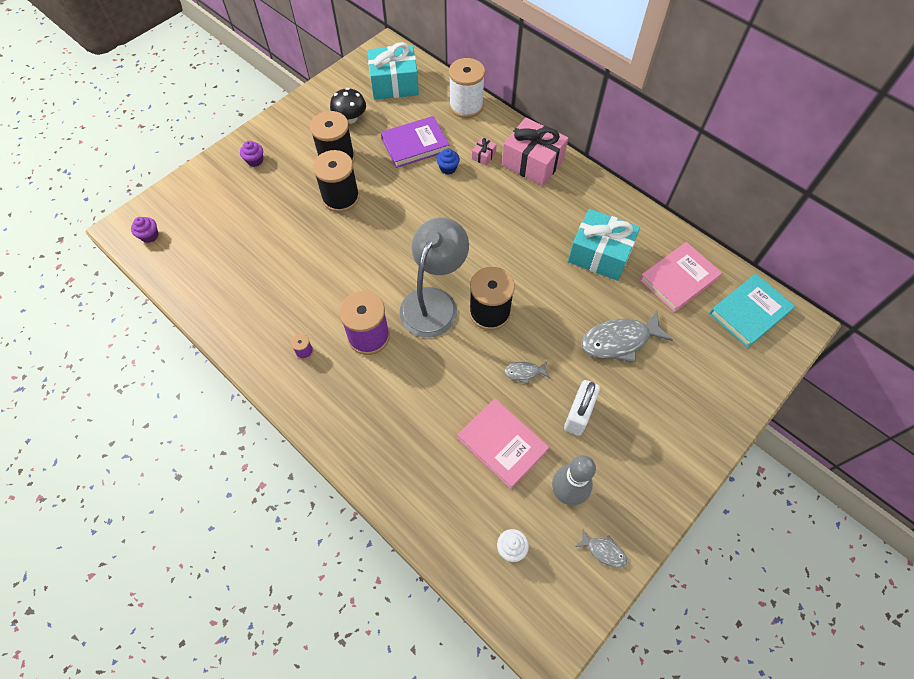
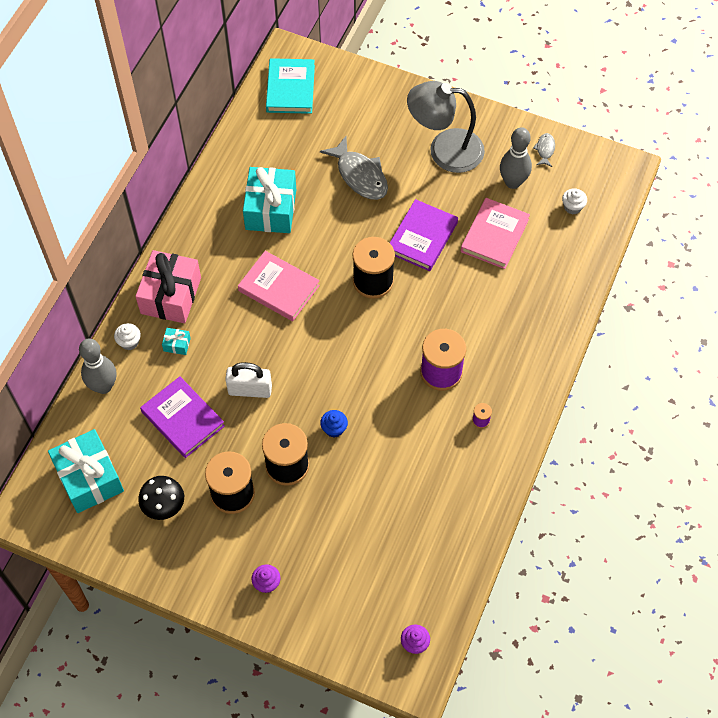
camera: 110 degrees left, 0 degrees up
grey lamp [399,217,469,337] -> grey lamp moved to [407,81,485,173]
blue cupcake [436,148,460,175] -> blue cupcake moved to [320,410,348,437]
white spool [449,58,485,118] -> grey bowling pin [79,339,116,394]
pink gift [472,138,497,166] -> turquoise gift [162,328,191,355]
grey fish [504,362,550,384] -> purple book [390,199,458,271]
white padlock [564,380,600,436] -> white padlock moved to [225,362,272,398]
pink book [639,242,722,313] -> pink book moved to [238,251,320,321]
turquoise book [709,274,795,348] -> turquoise book turned 60 degrees clockwise [266,58,315,114]
none -> white cupcake [114,323,141,350]

